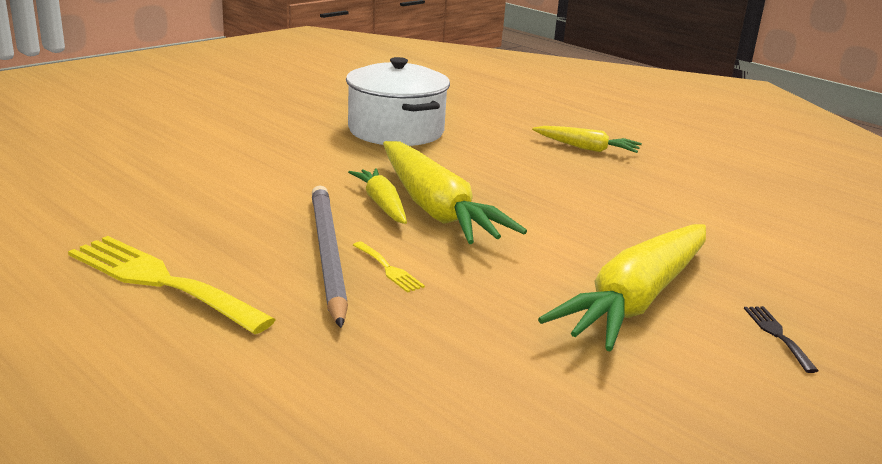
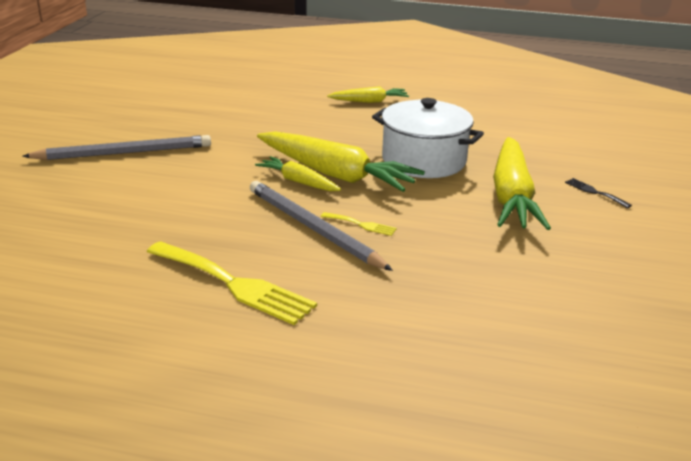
camera: 30 degrees left, 5 degrees up
yellow fork [68,236,276,334] -> yellow fork turned 150 degrees counterclockwise [147,241,317,325]
white pot [346,57,450,146] -> white pot moved to [372,98,484,178]
none -> grey pencil [22,135,211,160]

